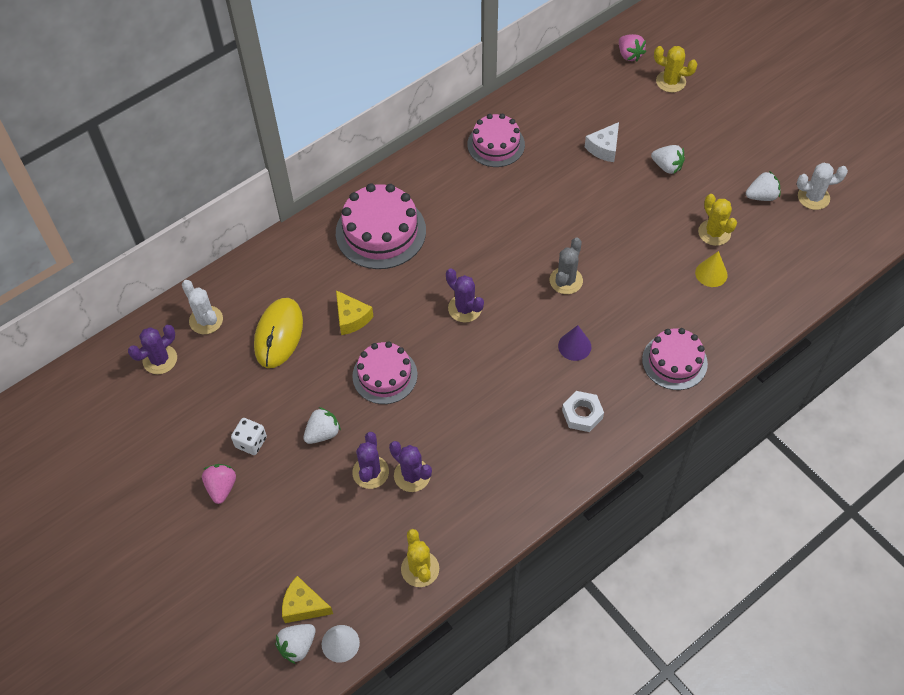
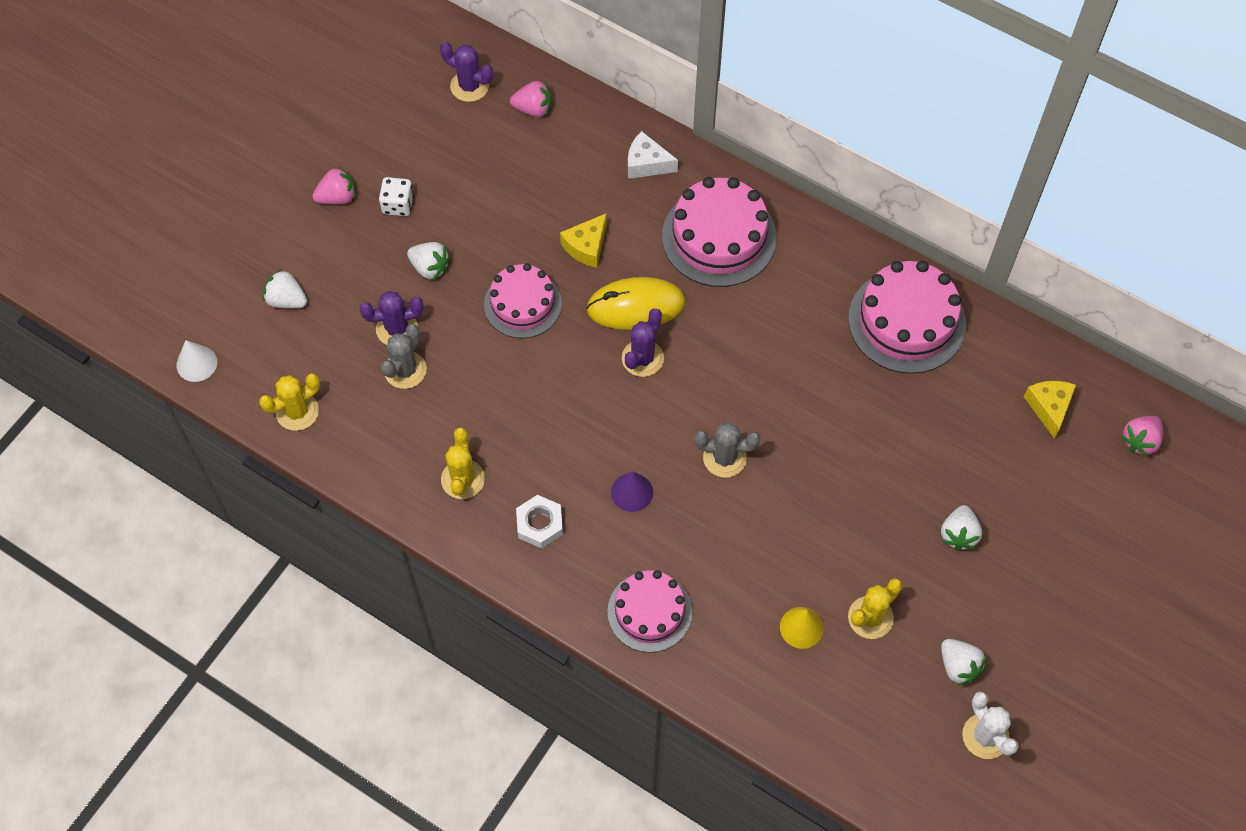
camera: 70 degrees right, 5 degrees up
white cactus [182,280,223,334] -> pink strawberry [510,81,552,117]
yellow mouse [254,298,303,368] -> yellow mouse moved to [586,277,686,330]
white strawberry [275,624,316,664] -> white strawberry moved to [263,269,307,309]
yellow cheese [282,576,333,623] -> yellow cheese moved to [1024,381,1076,439]
purple cactus [389,441,432,492] -> grey cactus [381,324,427,389]
pink cake [467,113,525,167] -> pink cake [848,260,966,374], size x1.50
white cheese [585,122,619,162] -> white cheese moved to [628,131,678,179]
yellow cactus [654,46,697,93] -> yellow cactus moved to [441,427,485,499]

